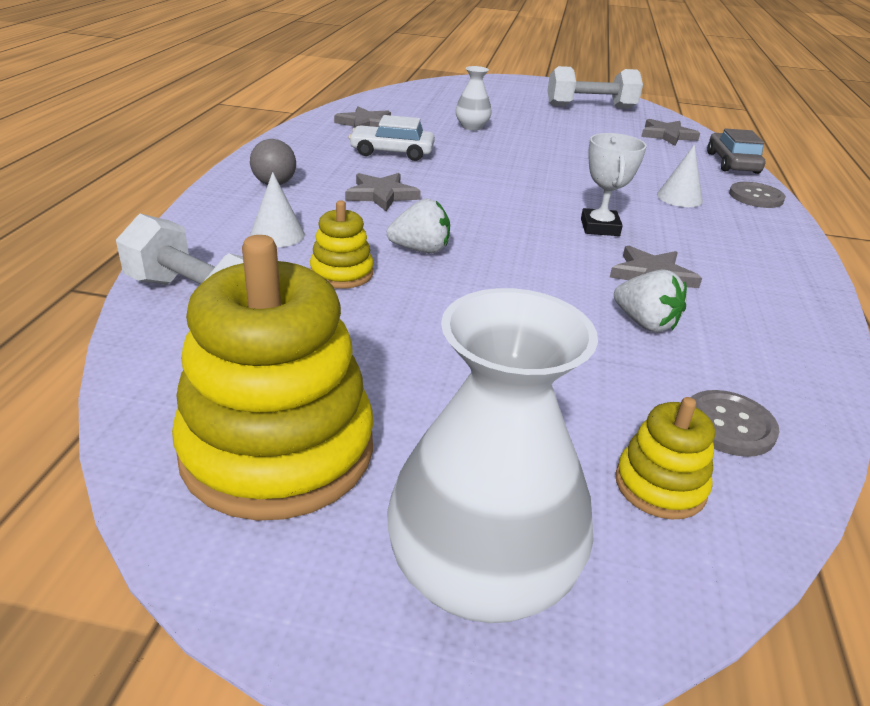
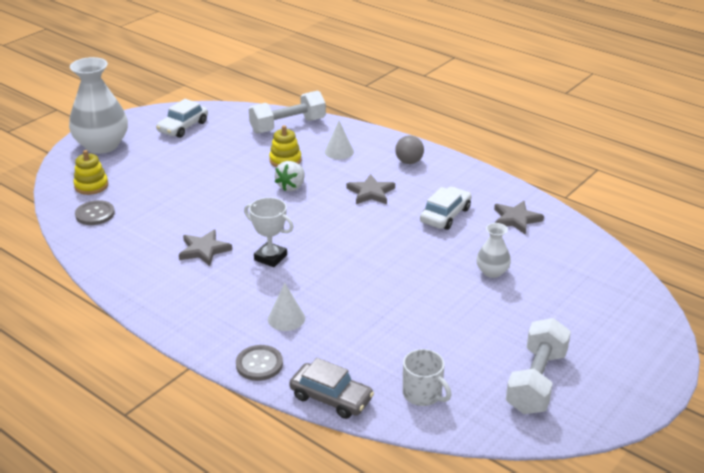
camera: 120 degrees right, 0 degrees up
yellow stacking toy [172,235,374,521] -> white car [156,99,208,138]
white strawberry [614,269,687,333] -> none
grey star [641,119,700,146] -> white mug [403,349,451,406]

